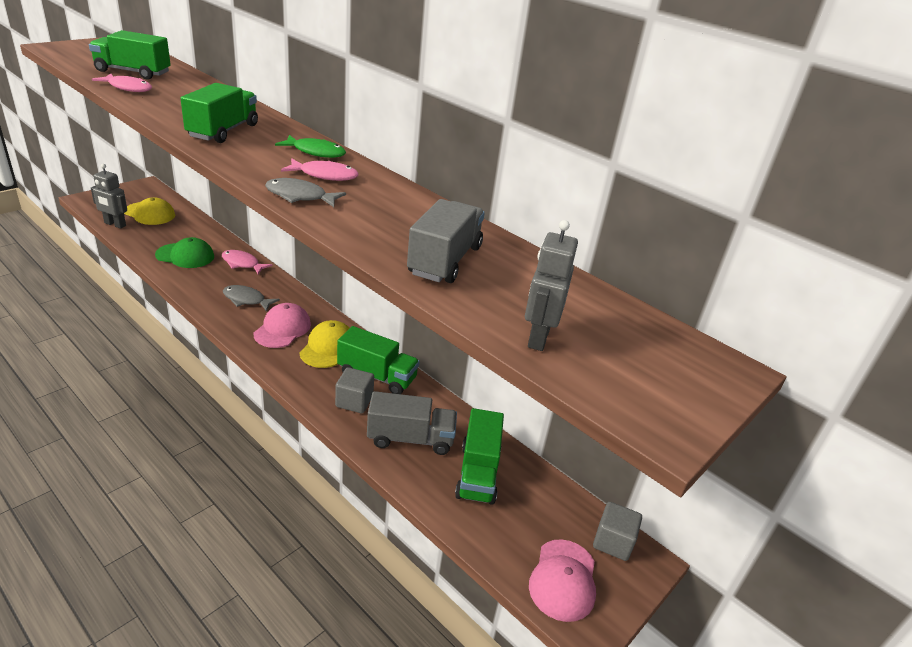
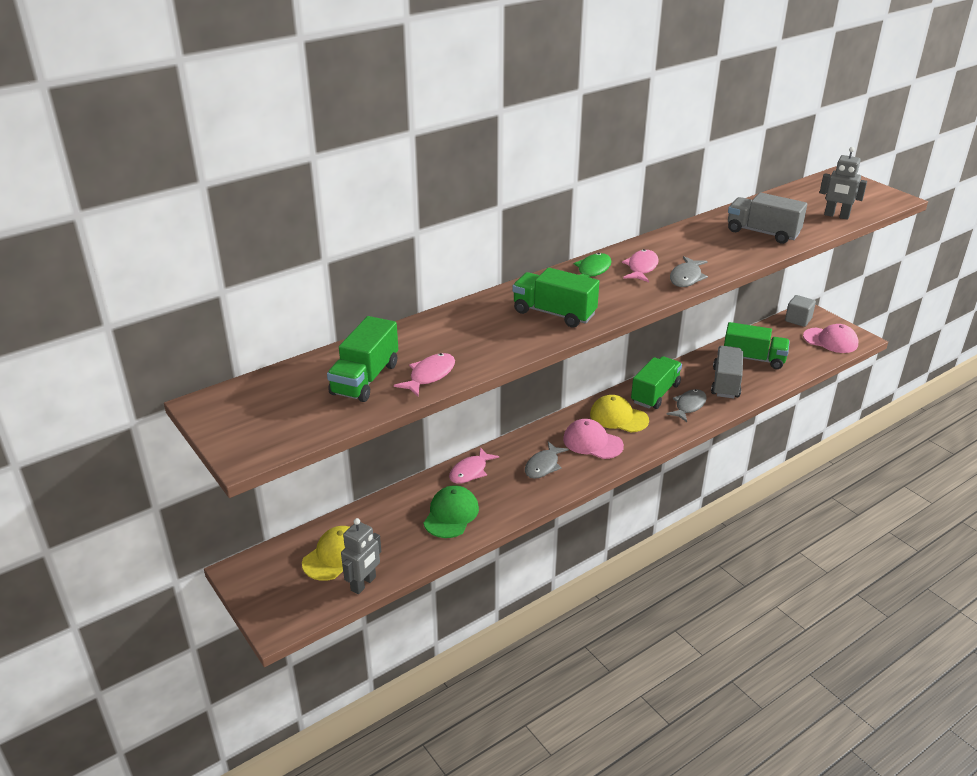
camera: 75 degrees left, 0 degrees up
grey cube [335,367,374,413] -> grey fish [666,389,707,422]

